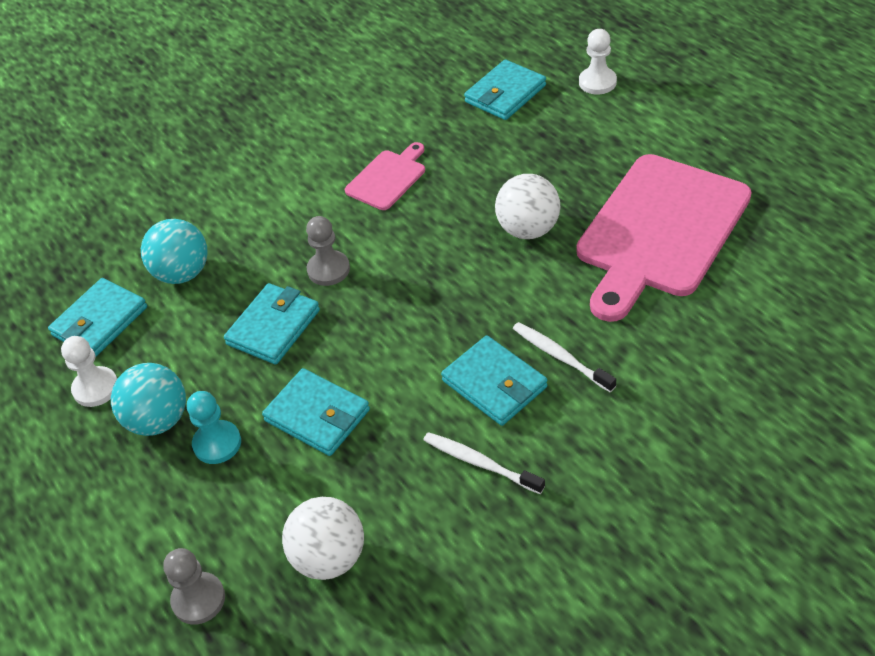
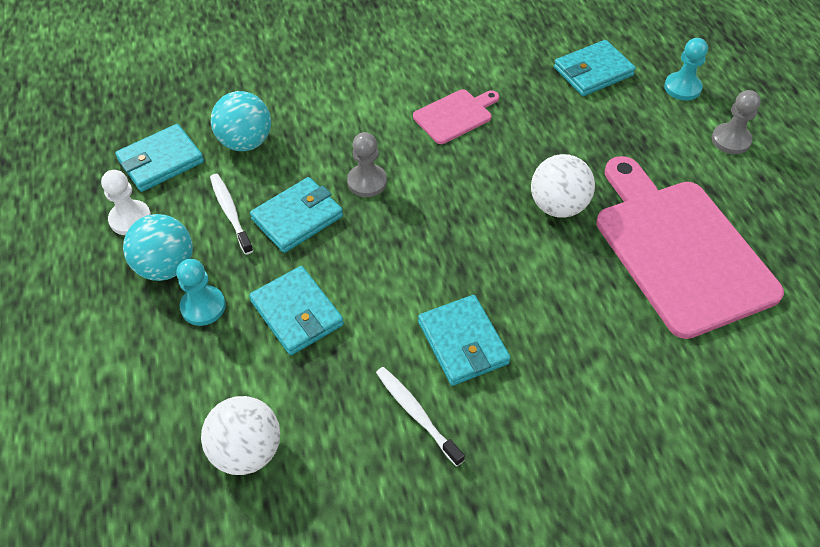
camera: 15 degrees right, 5 degrees up
grey pawn [163,548,225,625] -> grey pawn moved to [712,90,761,154]
white toothbrush [513,322,616,392] -> white toothbrush moved to [210,174,253,255]
pink cutting board [576,154,752,322] -> pink cutting board turned 105 degrees clockwise [596,156,784,339]
white pawn [579,29,617,94] -> turquoise pawn [664,38,708,101]

